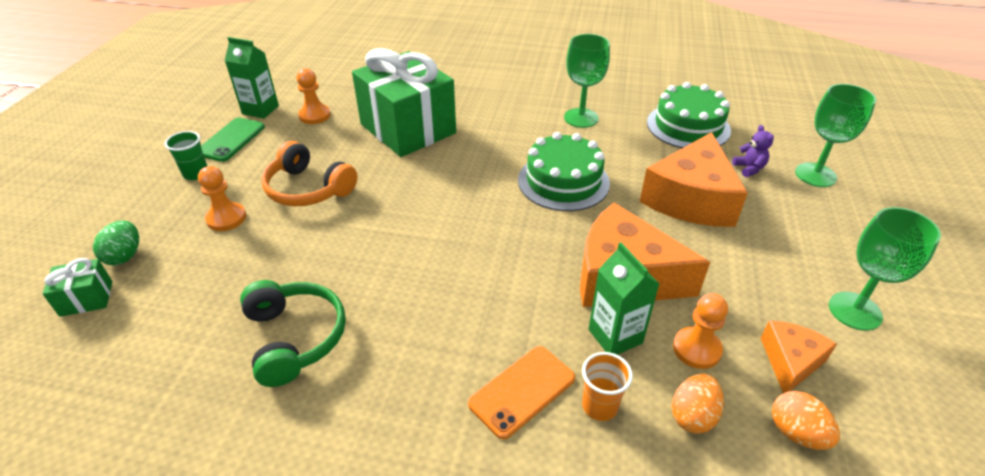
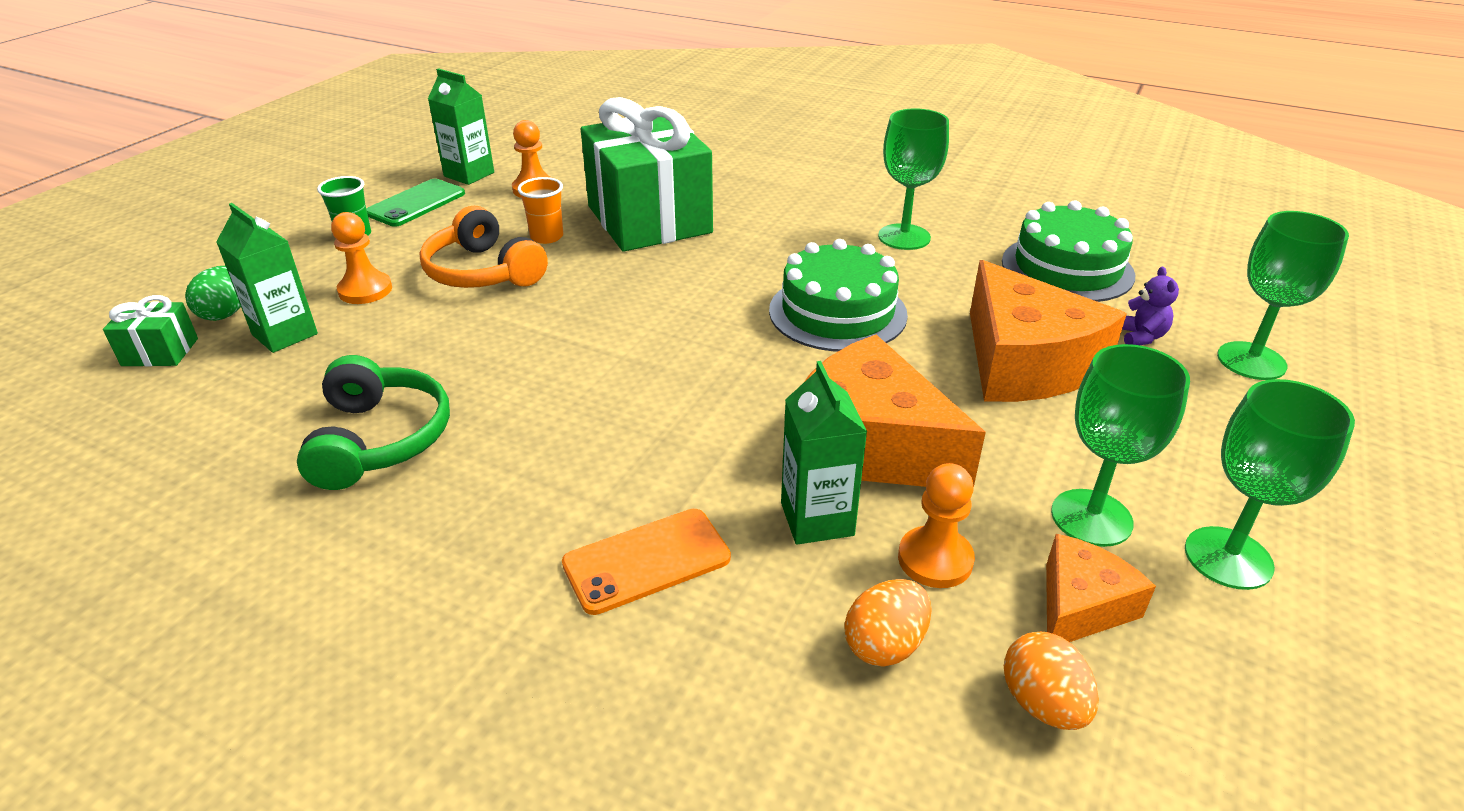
camera: 15 degrees right, 5 degrees down
orange cup [582,352,633,421] -> orange cup moved to [518,177,563,244]
orange cheese [640,132,748,227] -> orange cheese turned 60 degrees counterclockwise [970,260,1127,402]
none -> green carton [216,203,318,353]
none -> green goblet [1051,344,1190,547]

